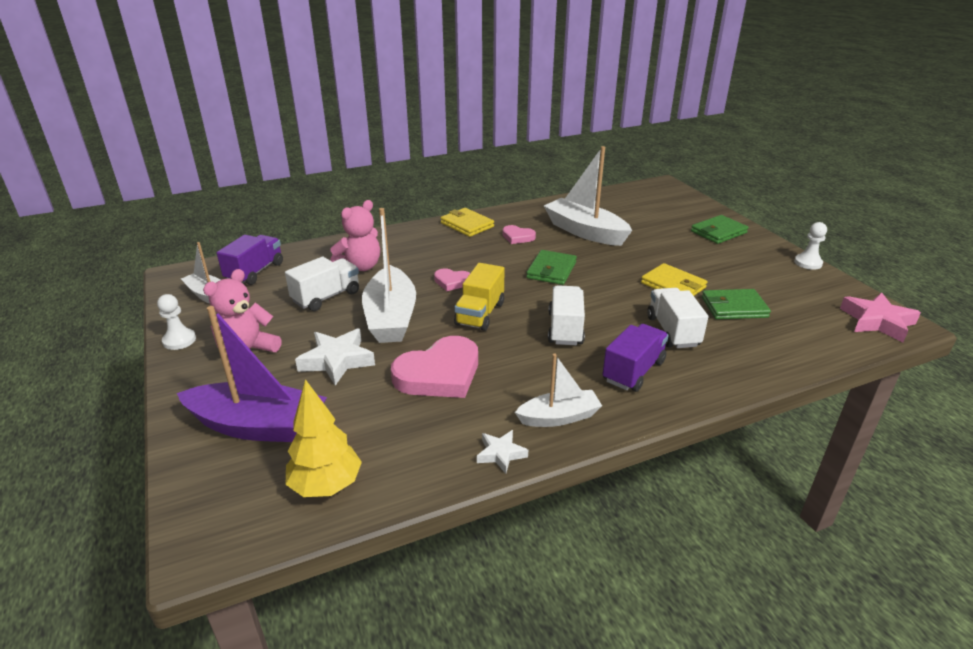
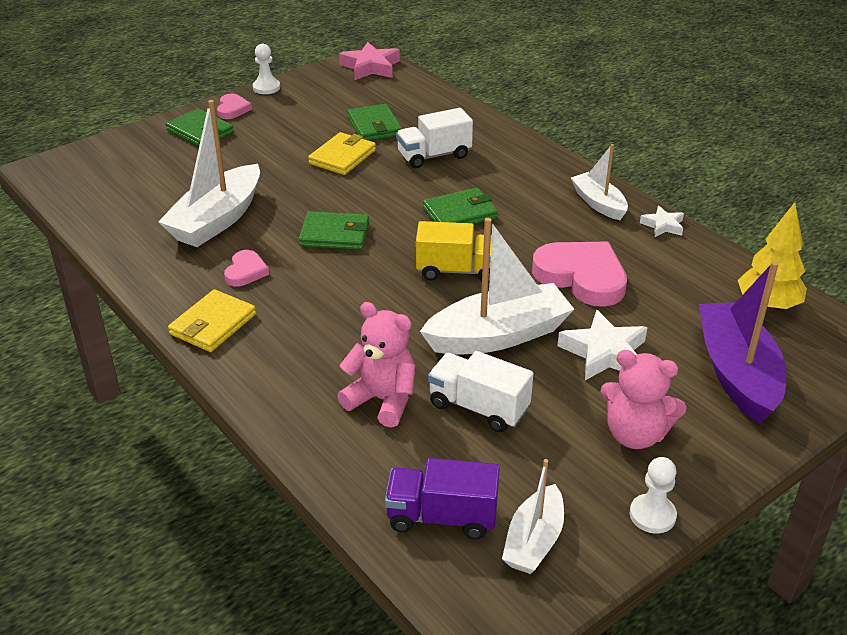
camera: 105 degrees left, 5 degrees up
pink heart [434,268,470,291] -> pink heart moved to [217,94,252,119]
white truck [548,285,585,345] -> green wallet [423,188,498,224]
purple truck [602,324,669,392] -> none

